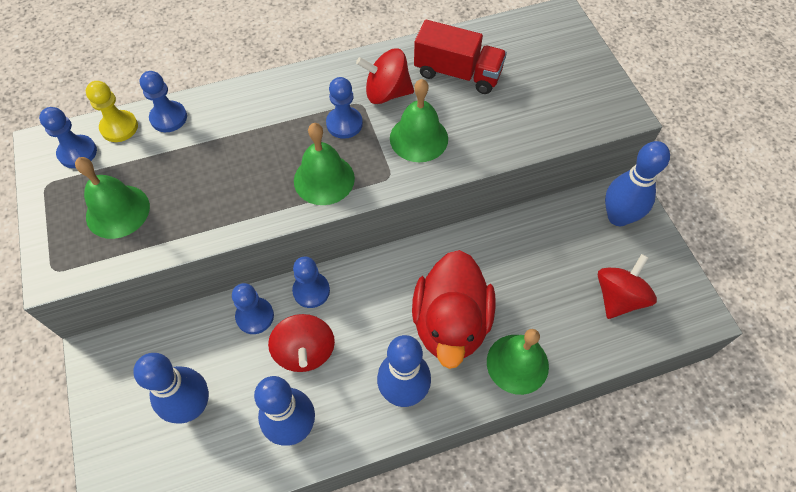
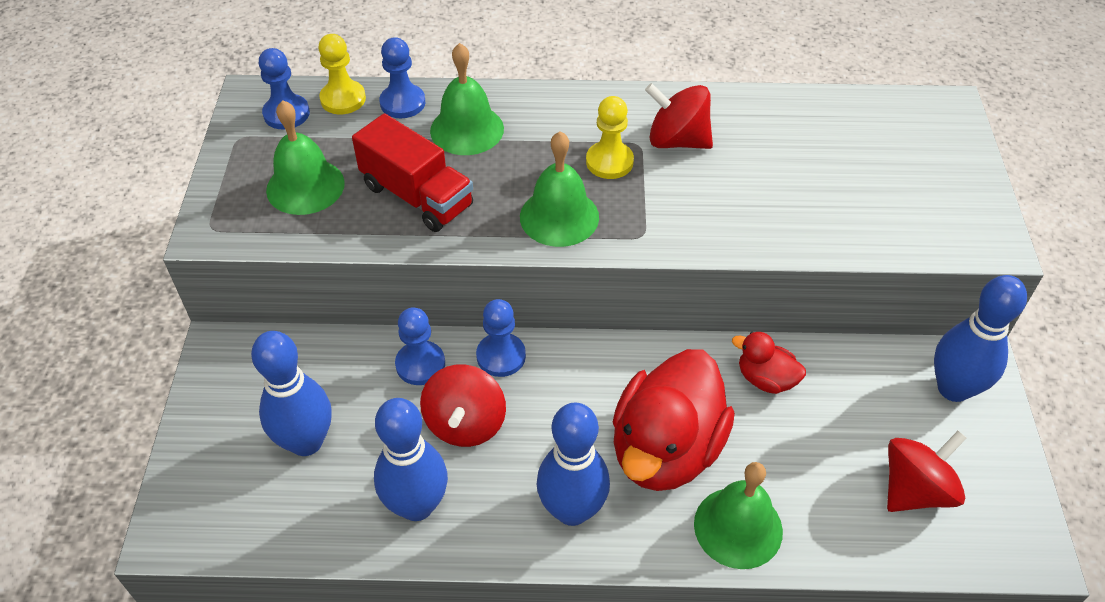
camera: 20 degrees right, 10 degrees down
blue pawn [326,77,363,139] -> yellow pawn [586,96,634,179]
green bell [390,79,448,162] -> green bell moved to [430,43,504,155]
red truck [414,20,507,94] -> red truck moved to [352,113,473,232]
none -> red duck [732,332,806,394]

